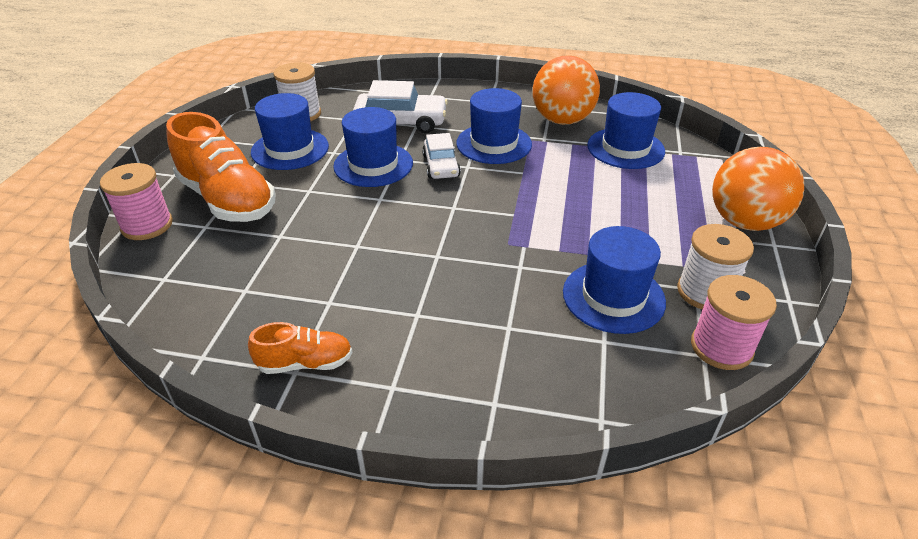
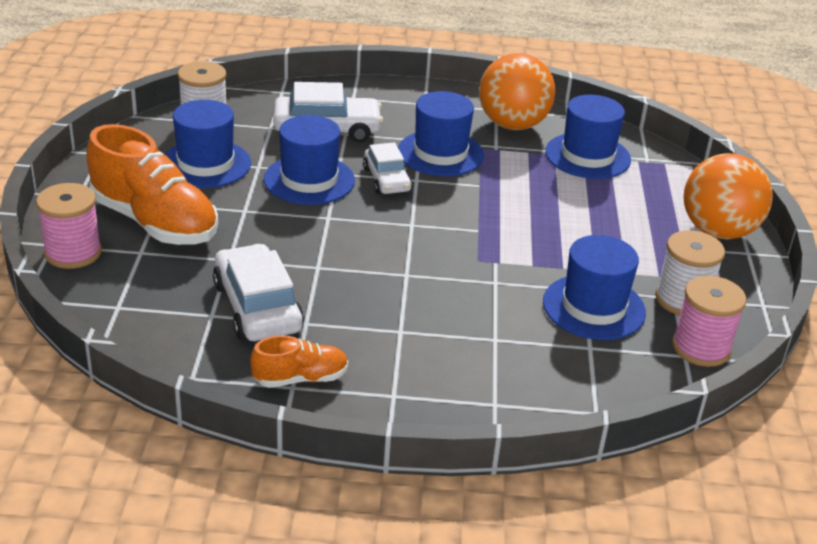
camera: 10 degrees left, 5 degrees down
none -> white car [213,244,304,341]

